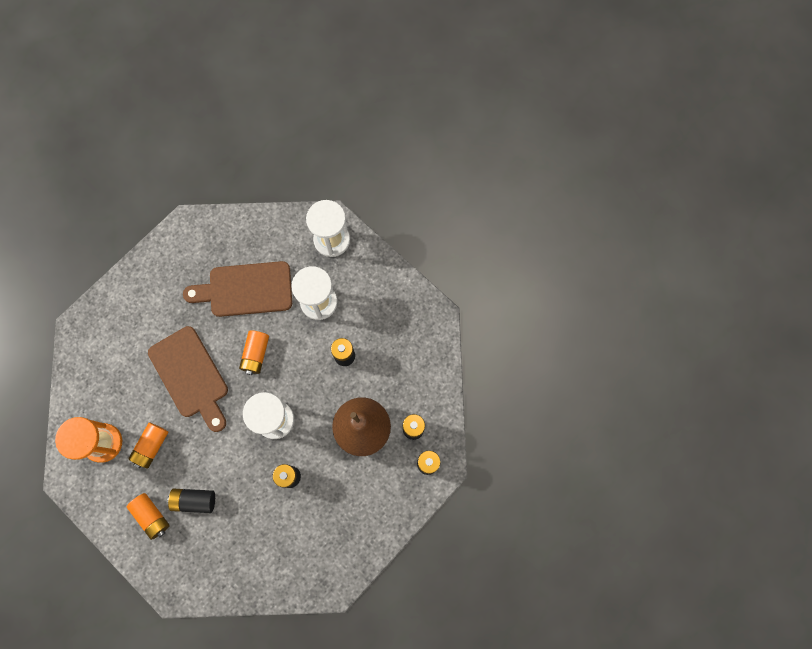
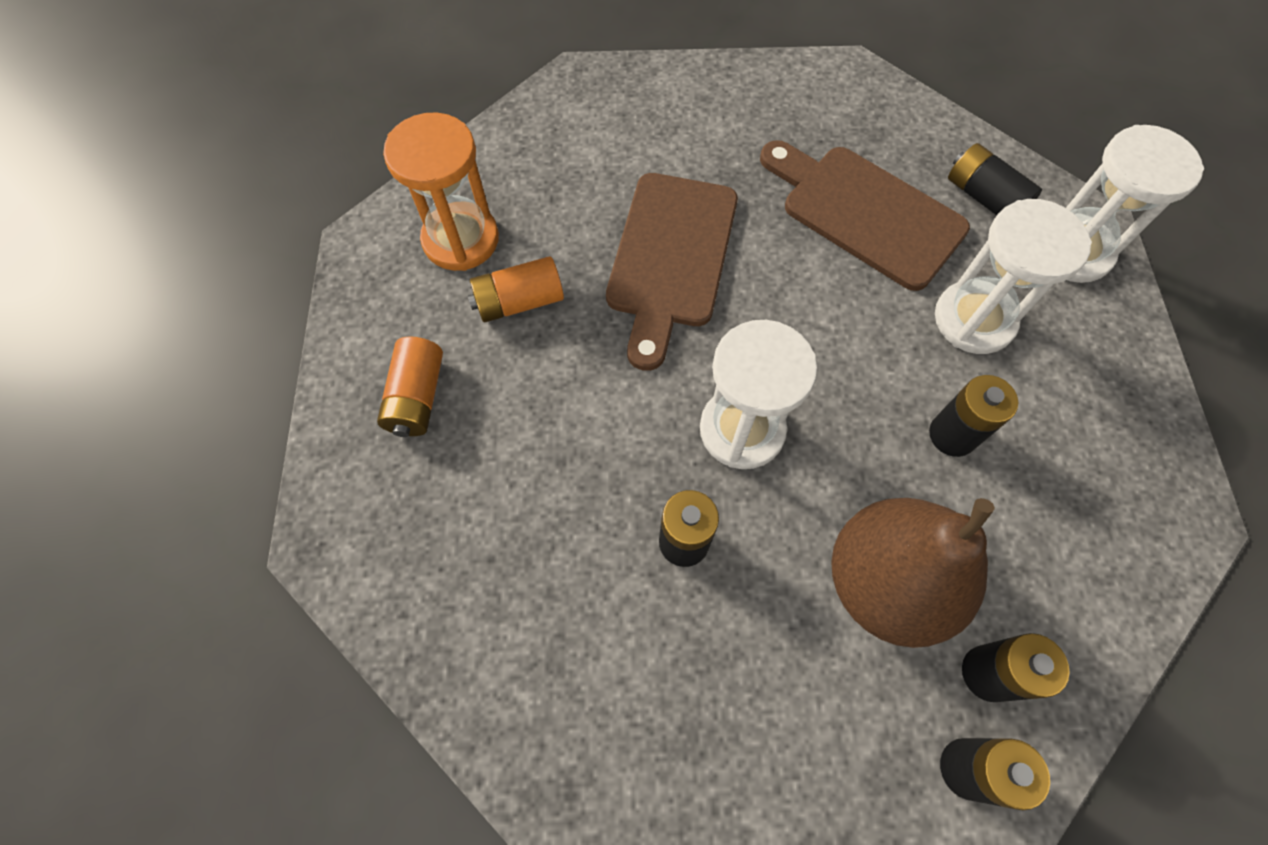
camera: 45 degrees right, 10 degrees down
black battery [167,489,215,513] -> black battery moved to [948,143,1042,215]
orange battery [239,330,269,375] -> none

